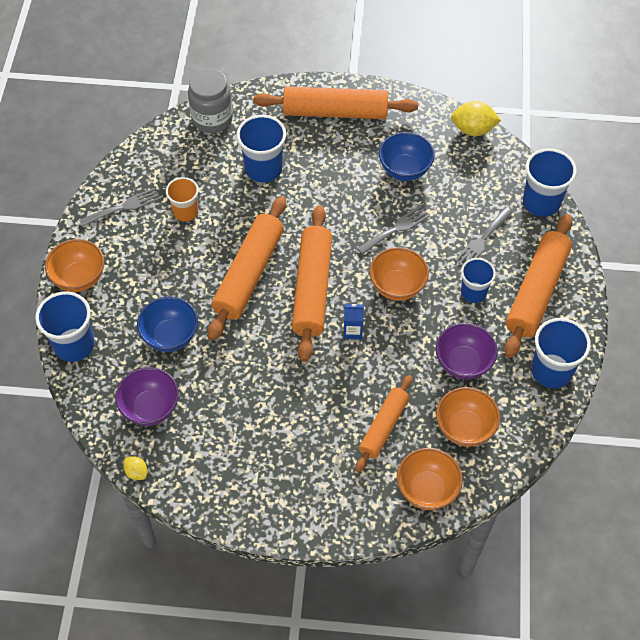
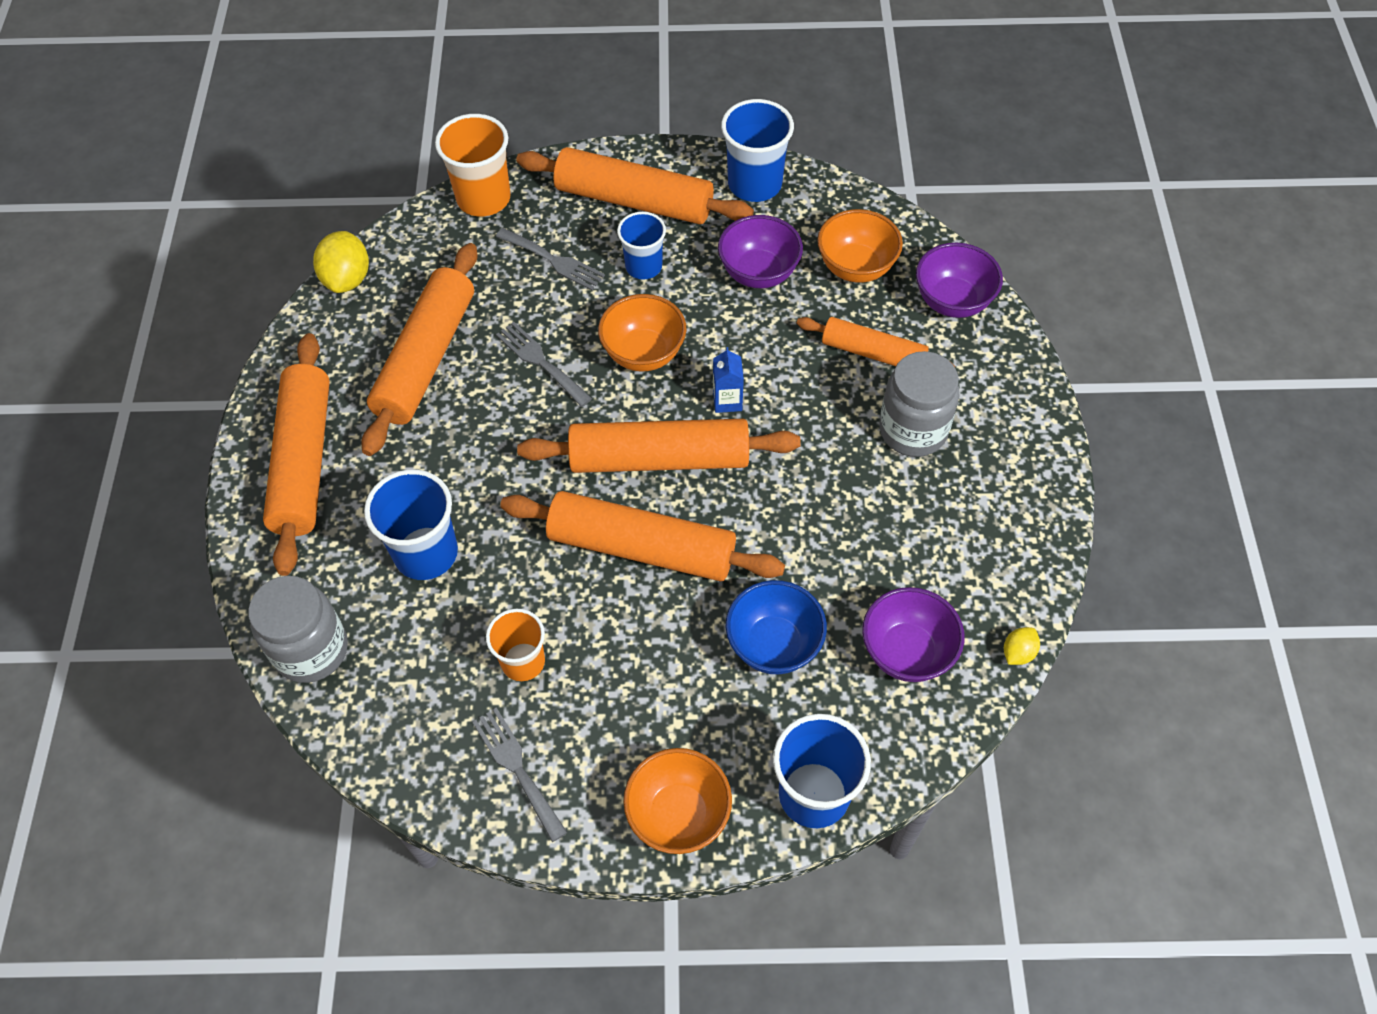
camera: 95 degrees left, 0 degrees up
blue bowl [379,132,435,181] -> orange rolling pin [362,243,478,456]
orange bowl [397,448,463,510] -> purple bowl [916,243,1003,318]
blue cup [523,148,577,217] -> orange cup [435,114,511,217]
none -> grey jar [879,351,959,457]

